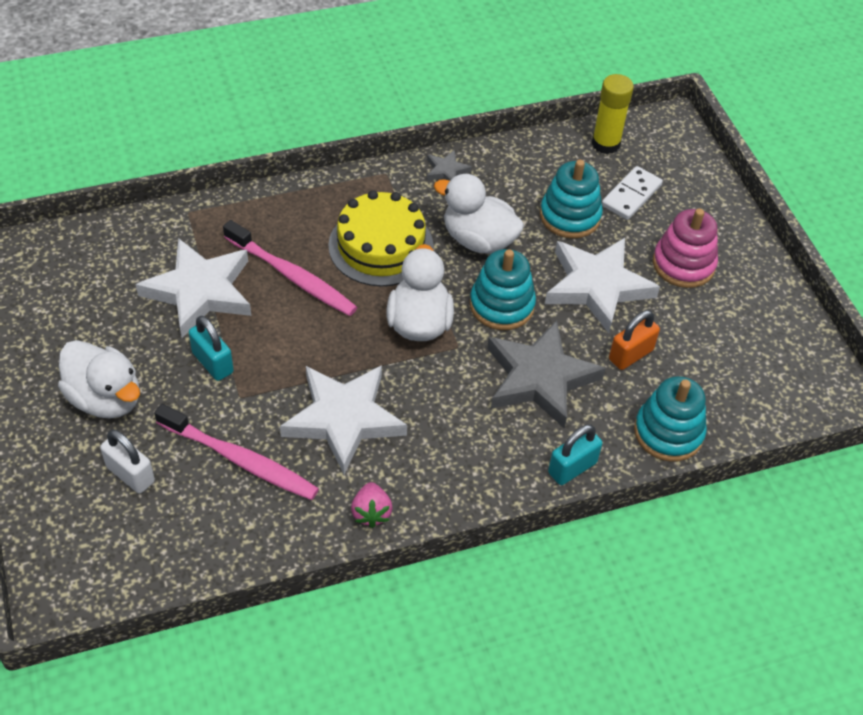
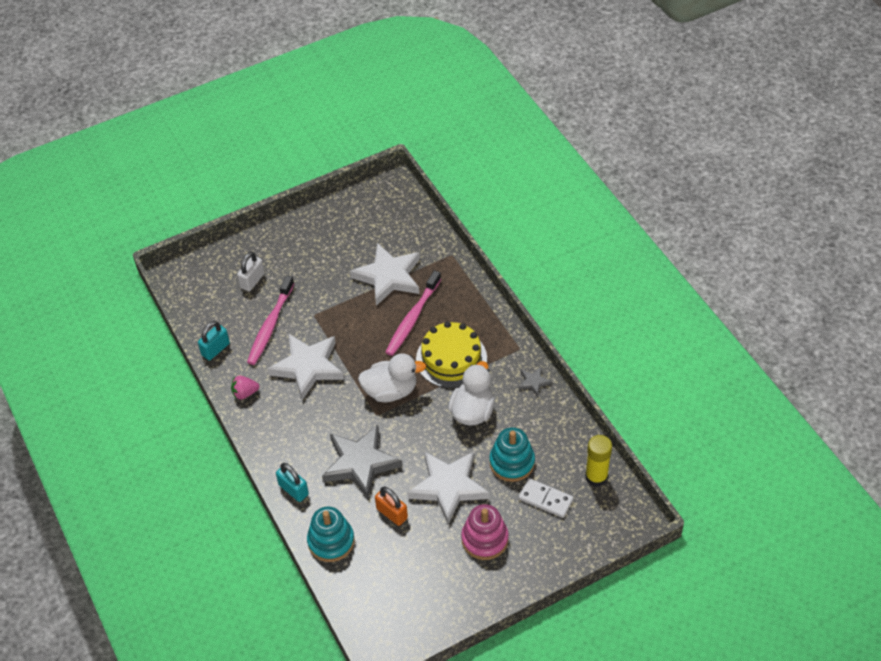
camera: 85 degrees right, 0 degrees up
white duck [58,340,140,419] -> none
turquoise padlock [189,316,234,381] -> turquoise padlock moved to [198,321,230,360]
turquoise stacking toy [470,249,536,330] -> none

